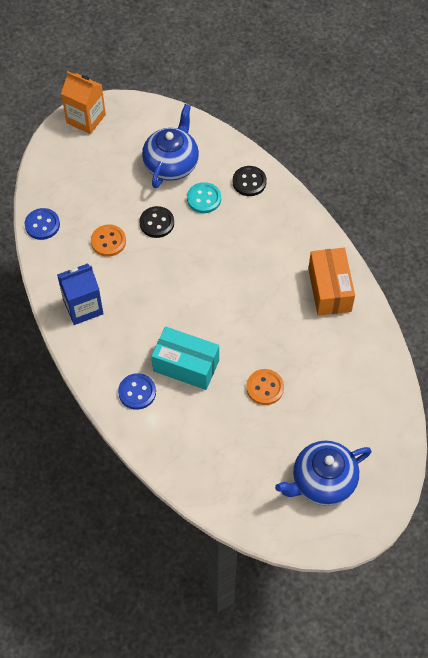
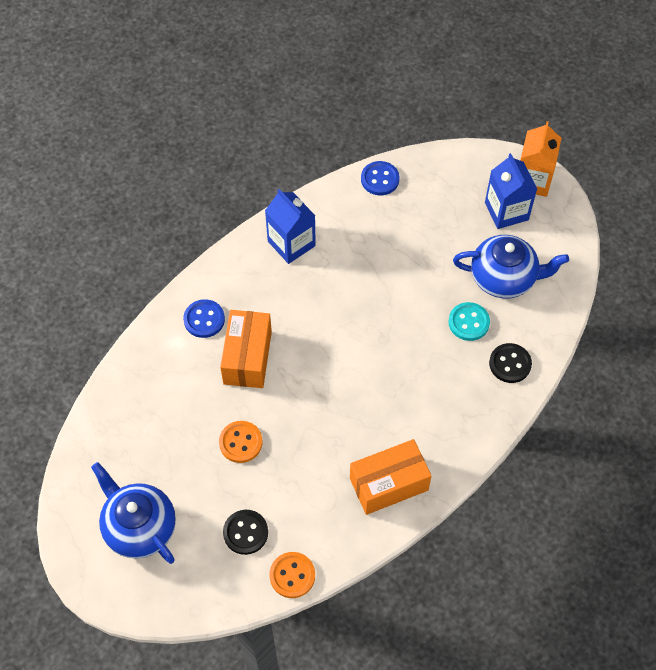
camera: 75 degrees right, 0 degrees up
orange button [91,225,126,257] -> orange button moved to [270,552,315,598]
black button [139,206,174,238] -> black button moved to [223,510,268,555]
turquoise box [151,327,219,390] -> orange box [220,310,272,388]
none -> blue carton [485,153,537,229]

